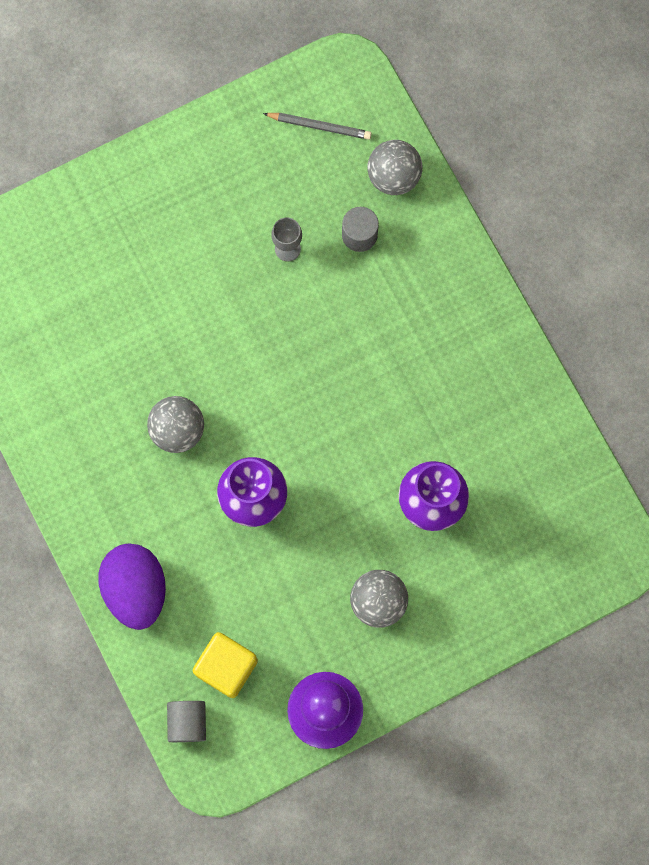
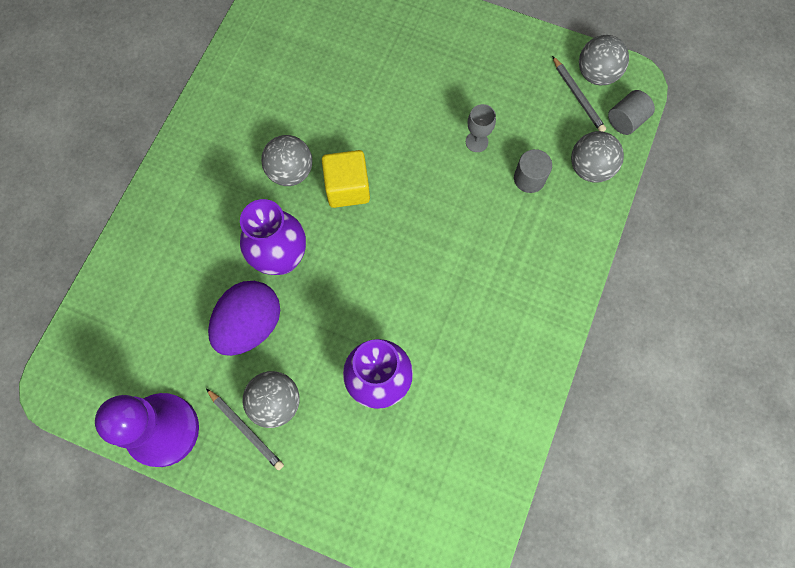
camera: 50 degrees right, 5 degrees down
purple egg [98,544,166,630] -> purple egg moved to [208,281,280,356]
grey cylinder [167,701,206,742] -> grey cylinder moved to [608,90,655,135]
yellow cube [193,632,258,698] -> yellow cube moved to [322,150,370,208]
none -> grey pencil [206,388,284,471]
none -> grey ball [579,35,629,85]

